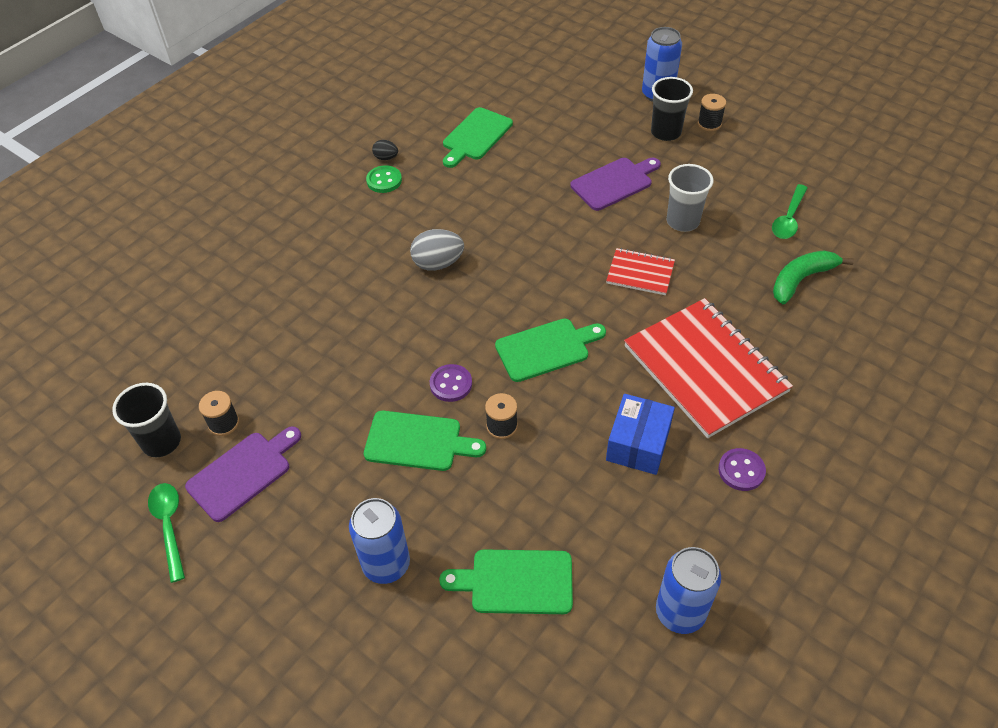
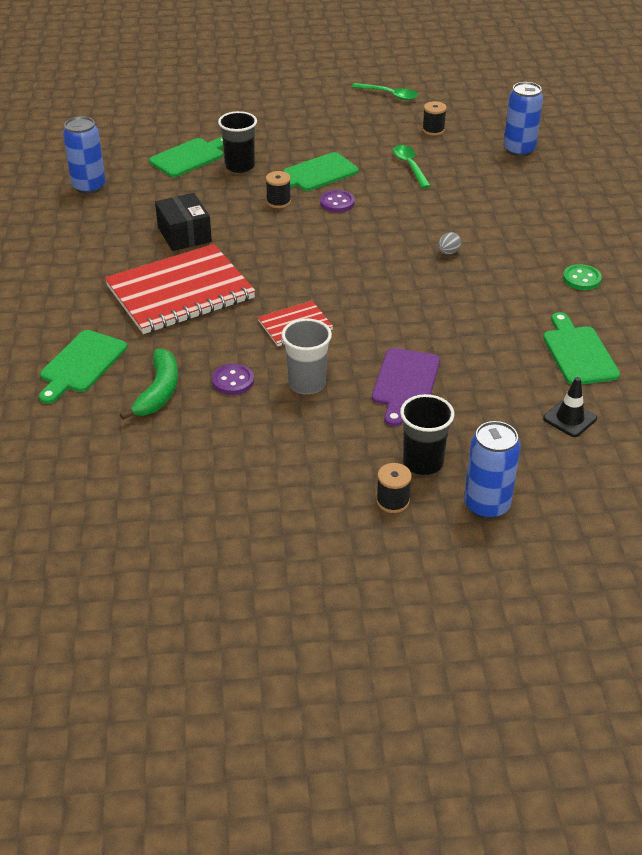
camera: 135 degrees right, 10 degrees down
black cup [112,383,181,457] -> black cup moved to [218,111,257,173]
purple cutting board [185,426,301,522] -> none
blue can [349,498,410,584] -> blue can moved to [504,82,543,157]
black egg [372,140,398,160] -> none
grey egg [410,229,464,271] -> grey egg [438,232,461,255], size x0.55
green cutting board [495,318,606,382] -> green cutting board moved to [39,330,127,404]
blue box [606,394,675,475] -> black box [155,193,212,251]
red notebook [624,298,793,438] -> red notebook turned 45 degrees counterclockwise [105,244,255,334]
purple button [718,448,766,491] -> purple button moved to [212,364,254,395]
green spoon [772,184,808,239] -> green spoon moved to [393,145,430,188]
none -> black traffic cone [543,377,597,437]

